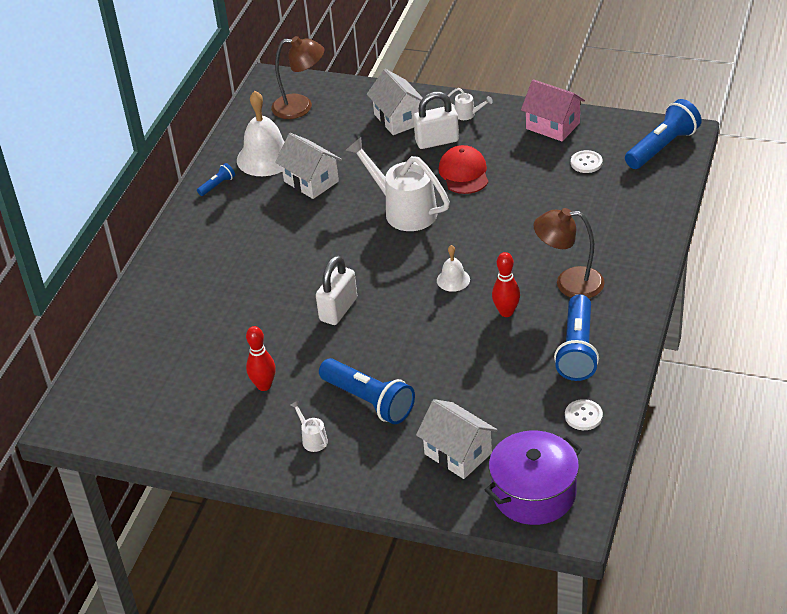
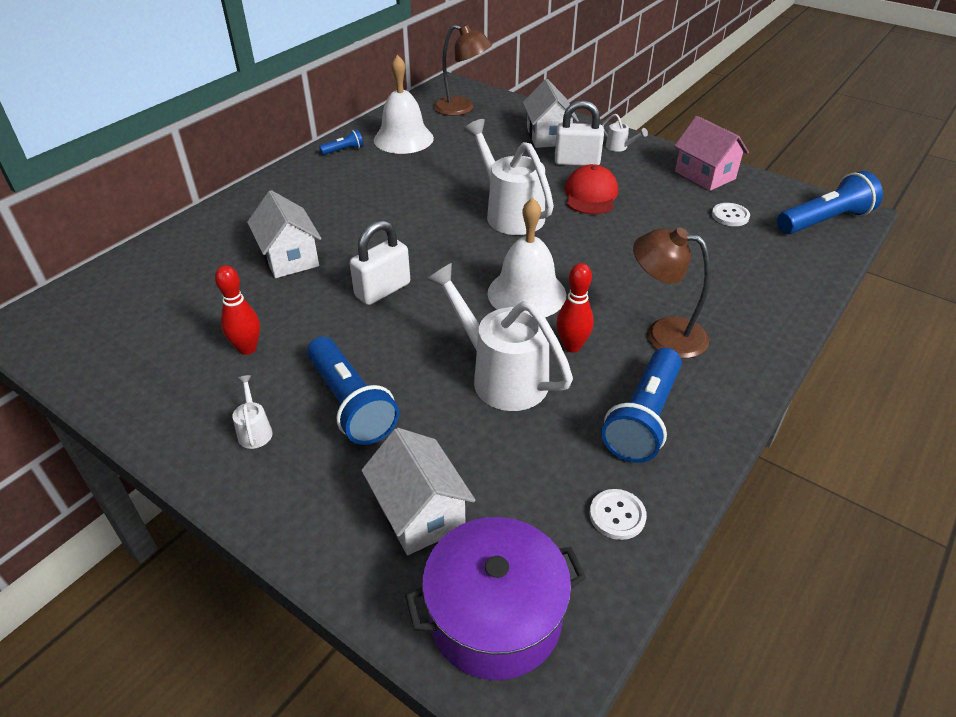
camera: 15 degrees right, 0 degrees up
white house [275,133,342,199] -> white house moved to [247,190,322,278]
white bell [437,245,470,292] -> white bell [488,197,566,317], size x1.94
none -> white watering can [426,263,573,411]

